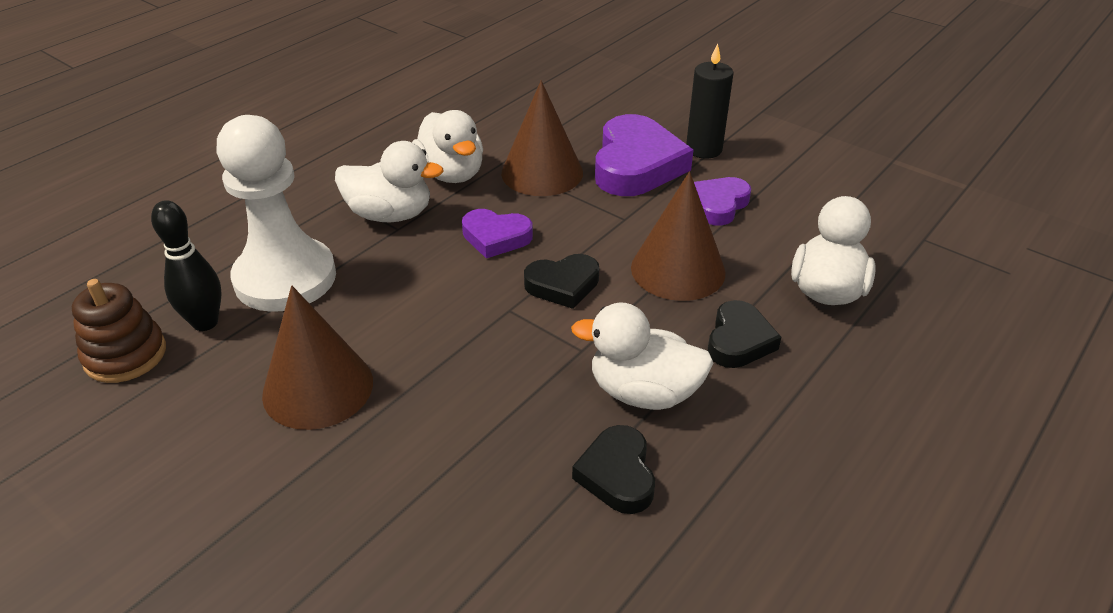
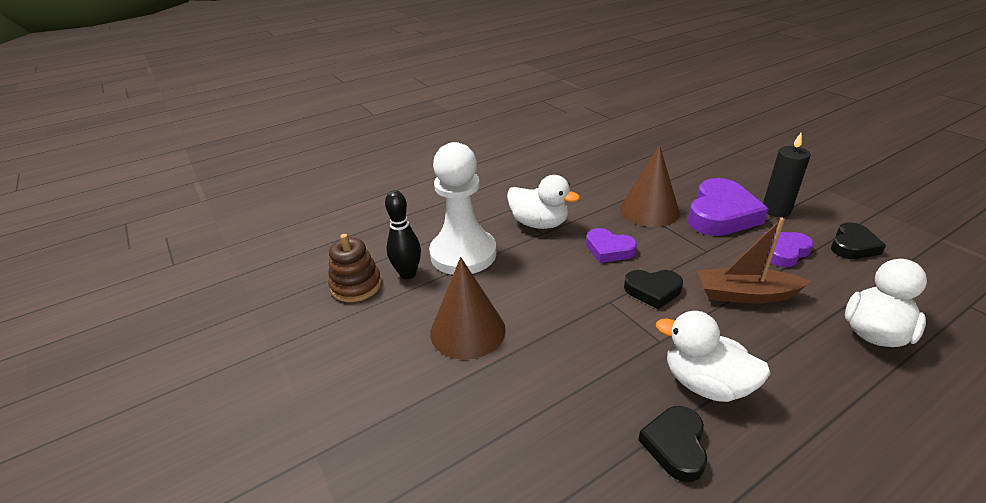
camera: 20 degrees right, 5 degrees down
white duck [412,110,483,183] -> none
brown cone [631,171,726,301] -> brown boat [698,218,811,304]
black heart [708,300,782,368] -> black heart moved to [831,222,886,259]

